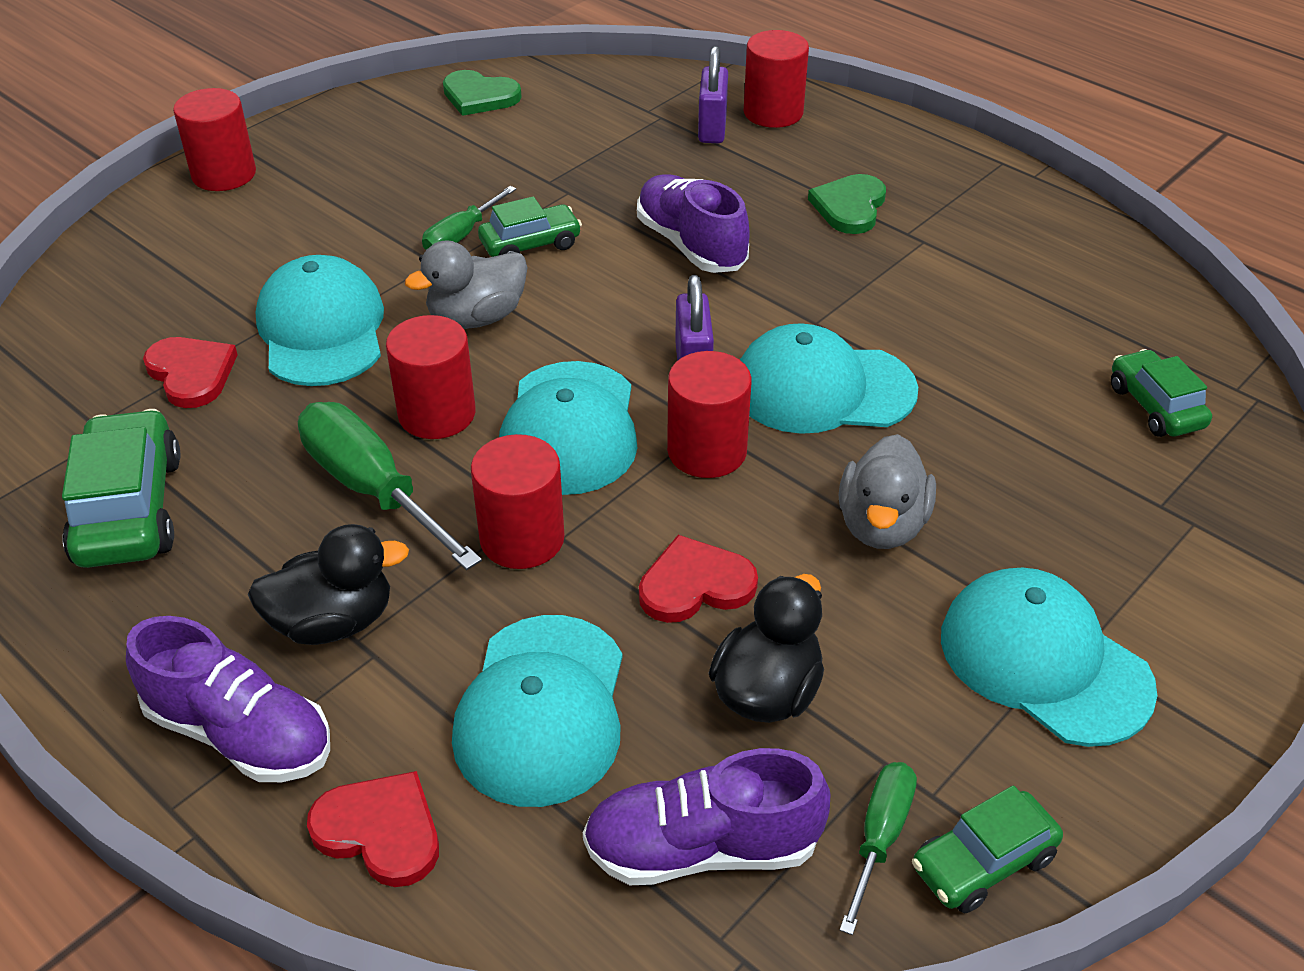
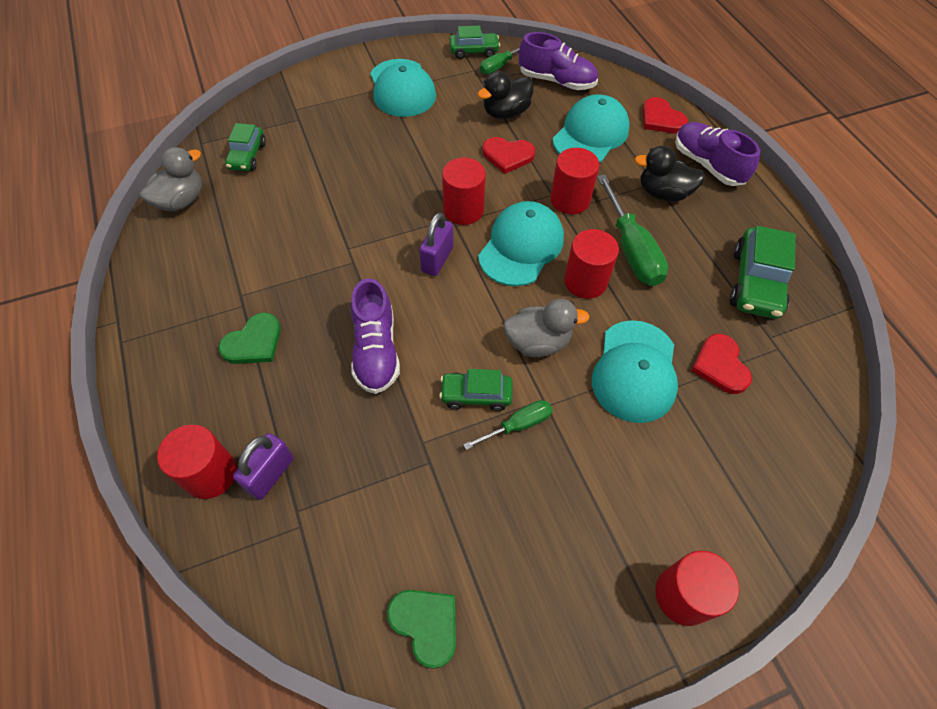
camera: 155 degrees left, 15 degrees up
turquoise cap [740,323,918,434] -> none
grey duck [839,434,936,549] -> grey duck moved to [140,147,202,211]

